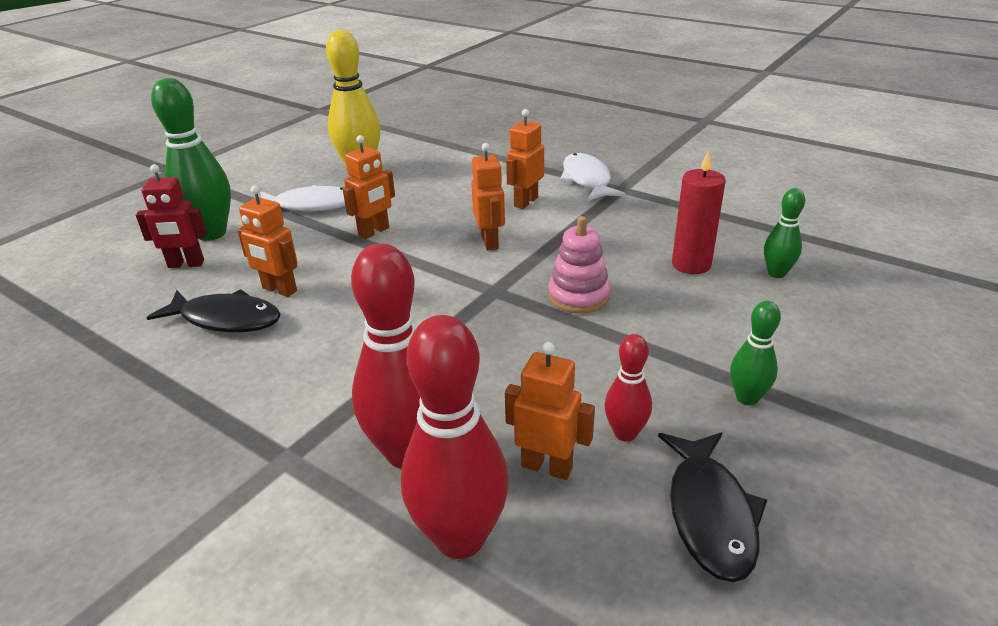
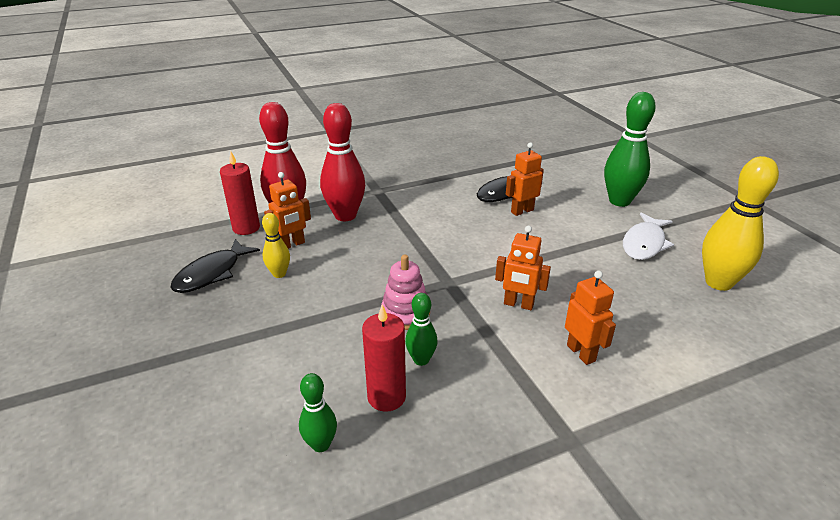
camera: 120 degrees right, 0 degrees up
red robot [136,164,207,268] -> none
orange robot [343,135,395,239] -> none
white fish [560,153,626,201] -> none
red bowling pin [604,334,652,442] -> yellow bowling pin [262,213,290,278]
black fish [658,432,767,582] -> black fish turned 90 degrees counterclockwise [170,239,260,293]
green bowling pin [730,301,781,405] -> green bowling pin moved to [405,293,438,366]
none -> red candle [220,151,260,235]

